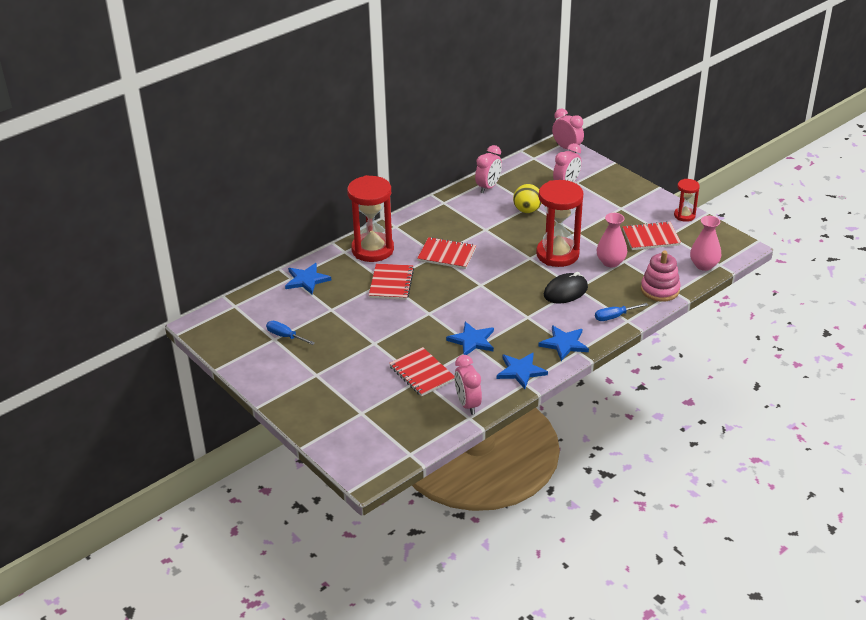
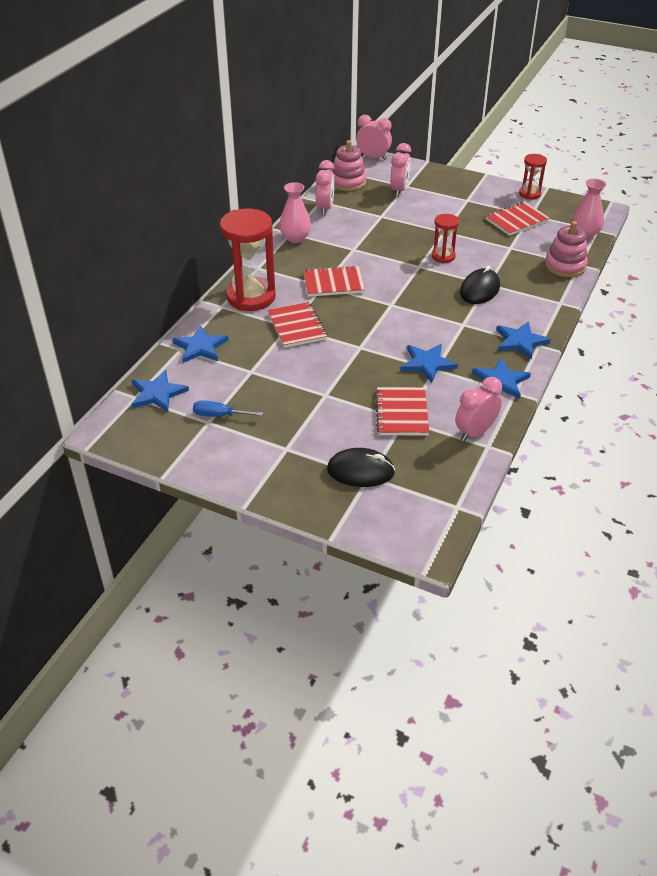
camera: 25 degrees left, 5 degrees up
red notebook [389,347,455,396] -> red notebook turned 60 degrees clockwise [375,387,429,436]
pink clock [454,355,482,415] -> pink clock turned 90 degrees clockwise [455,377,502,441]
yellow ball [513,184,541,213] -> none
red hourglass [536,180,583,267] -> red hourglass [432,214,459,263], size x0.51
blue screwdriver [595,303,648,321] -> none
pink vase [597,213,627,267] -> pink vase moved to [279,182,311,243]
none -> blue star [132,370,189,412]
none -> black mouse [327,448,395,487]
none -> pink stacking toy [332,140,366,191]

